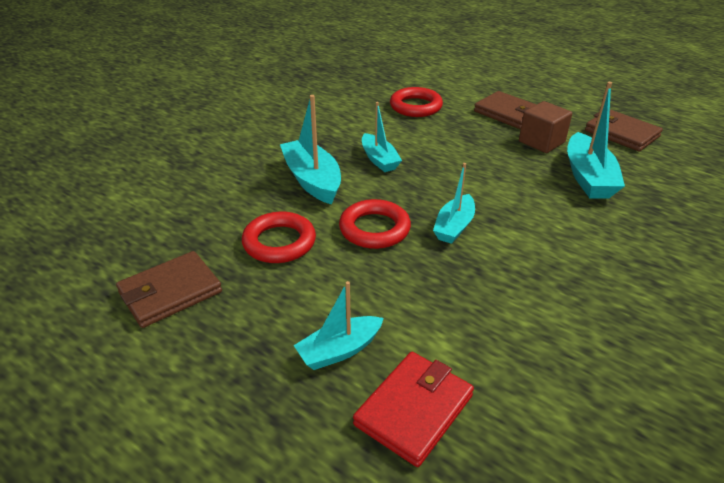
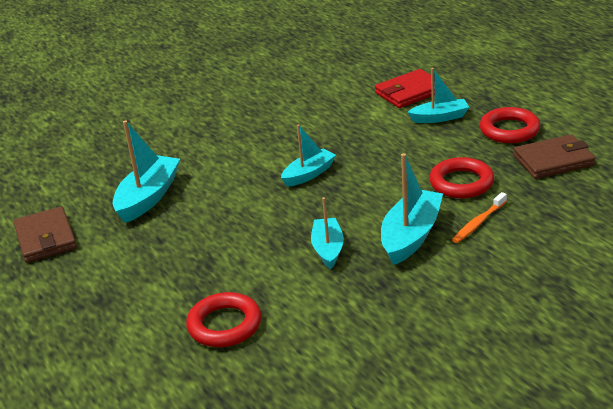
camera: 155 degrees left, 5 degrees down
turquoise boat [280,95,341,205] -> turquoise boat turned 150 degrees counterclockwise [381,153,443,265]
red ring [339,199,411,249] -> red ring moved to [480,107,541,143]
brown wallet [474,91,537,129] -> none
brown cube [519,101,572,153] -> none
none -> orange toothbrush [452,192,507,243]

